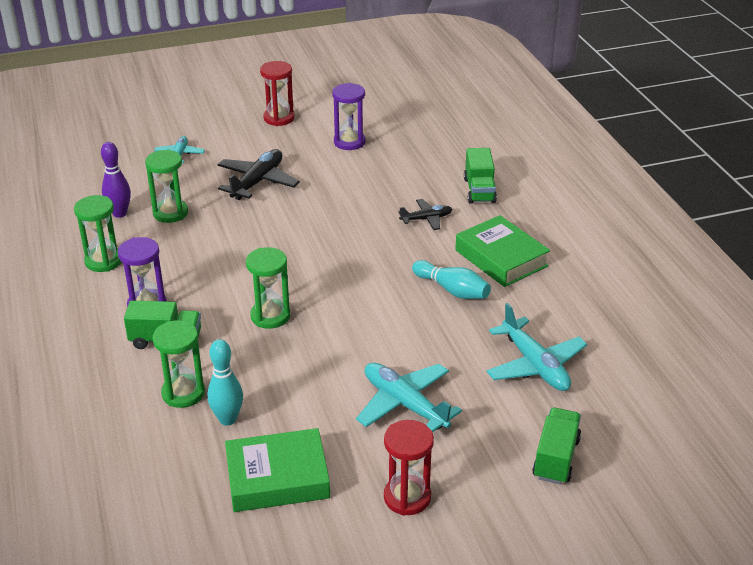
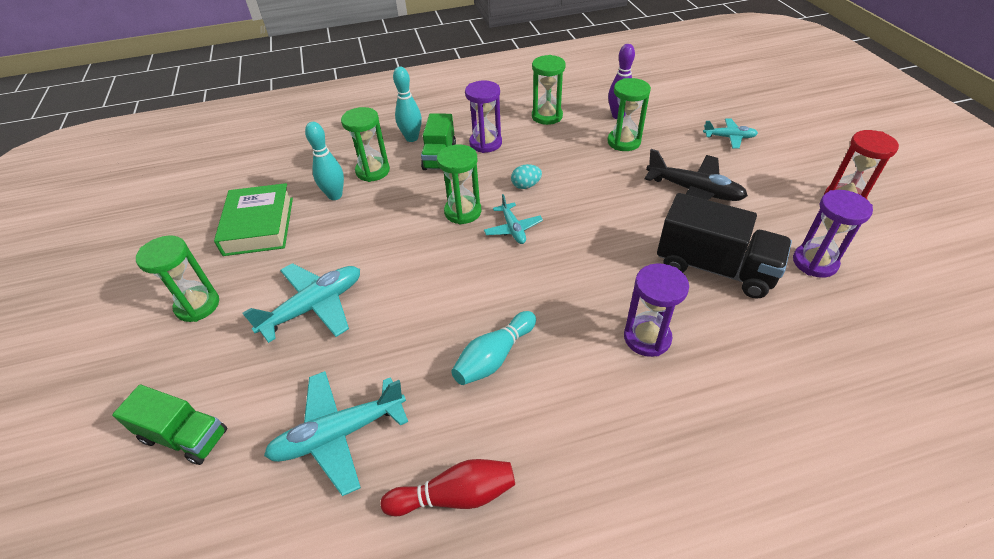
camera: 95 degrees right, 10 degrees up
red hourglass [384,420,434,516] -> green hourglass [136,235,219,322]
black plane [398,199,453,230] -> purple hourglass [624,263,689,357]
green book [455,215,550,287] -> none
green truck [464,148,497,203] -> none
none -> red bowling pin [381,459,515,517]
none -> turquoise bowling pin [393,67,422,142]
none -> turquoise plane [484,194,543,244]
none -> turquoise egg [511,164,542,189]
none -> black truck [657,193,792,299]

